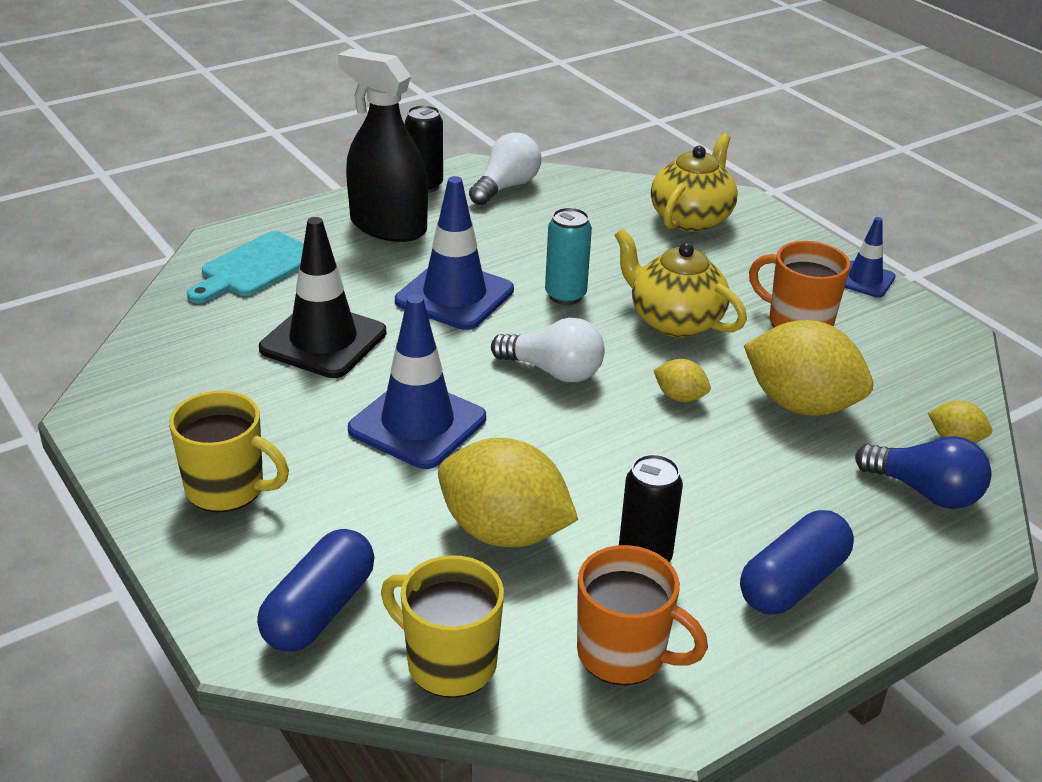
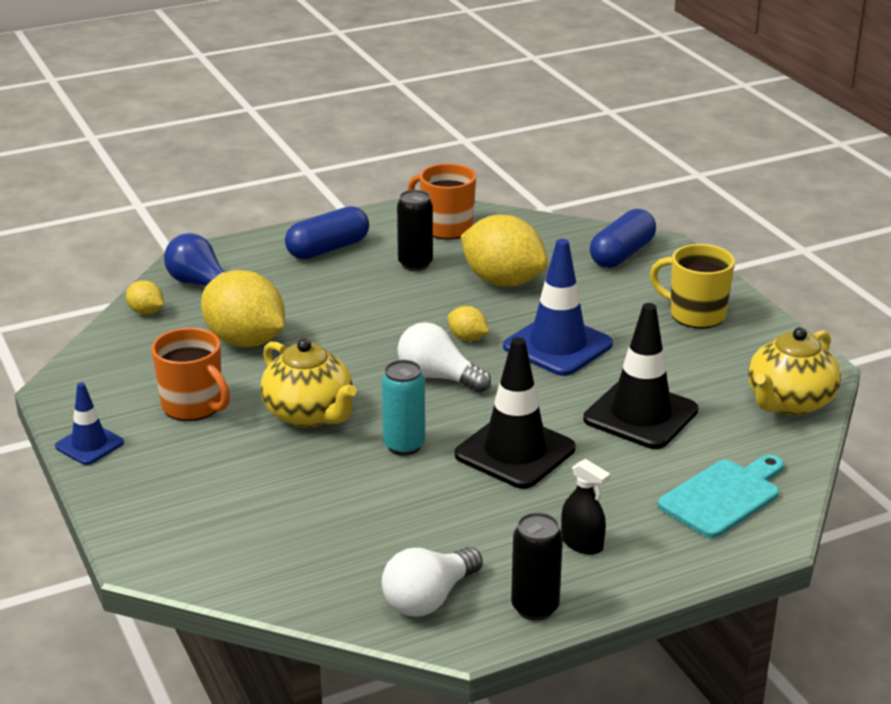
camera: 170 degrees left, 5 degrees down
black spray bottle [338,49,428,242] -> black spray bottle [561,459,610,555], size x0.47
yellow mug [381,555,504,698] -> none
blue traffic cone [395,176,514,330] -> black traffic cone [455,337,576,489]
yellow teapot [651,133,738,232] -> yellow teapot moved to [748,327,841,415]
yellow lemon [653,359,711,402] -> yellow lemon moved to [448,306,489,341]

